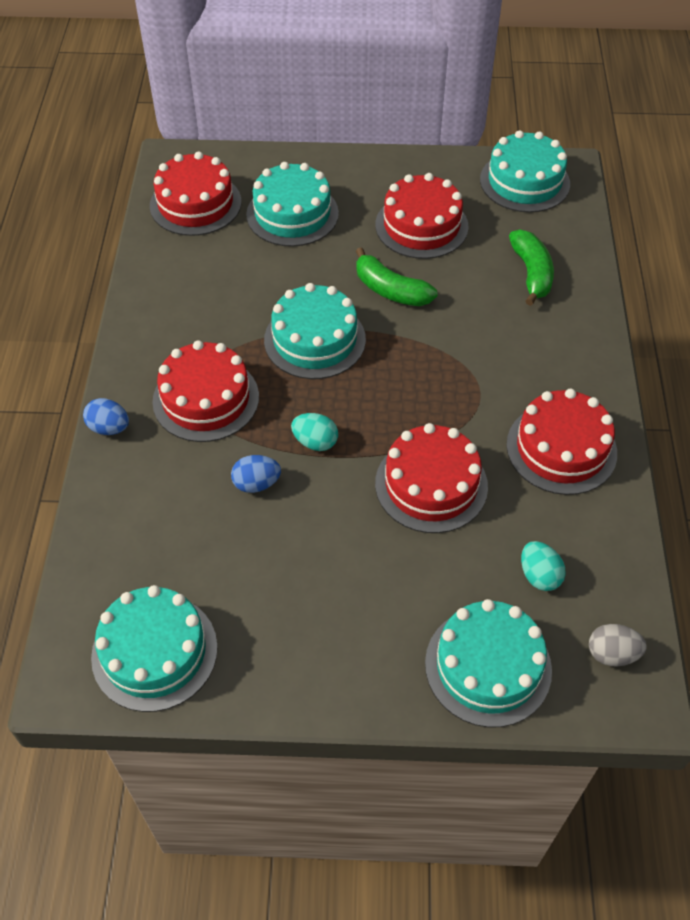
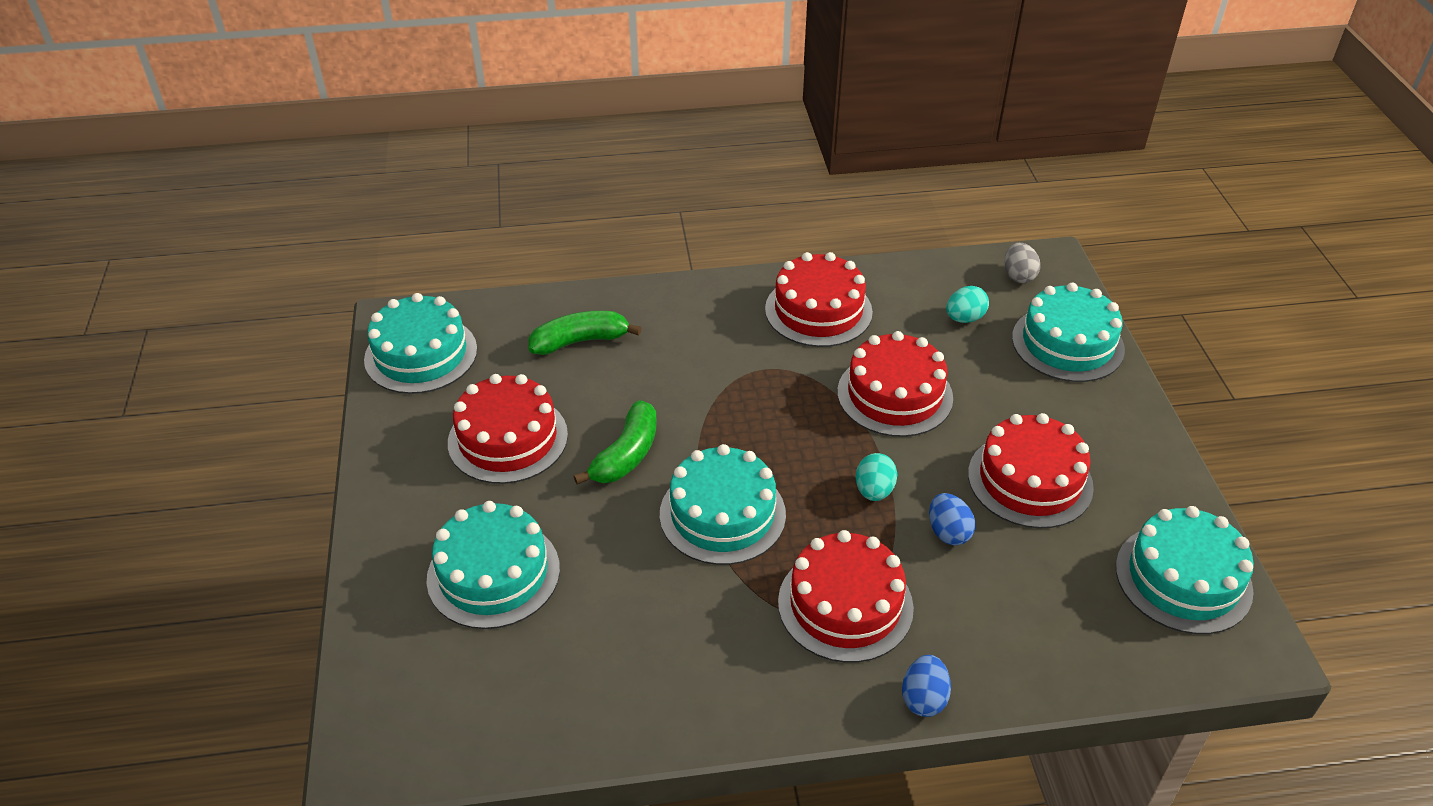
camera: 100 degrees left, 10 degrees down
red cake [150,151,241,236] -> red cake moved to [968,413,1094,528]

